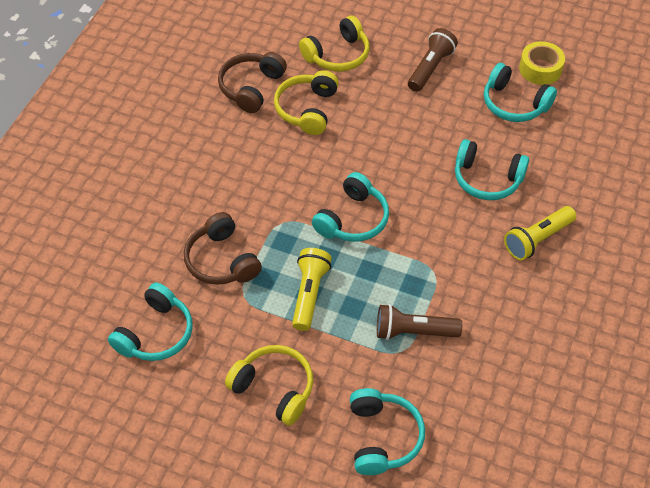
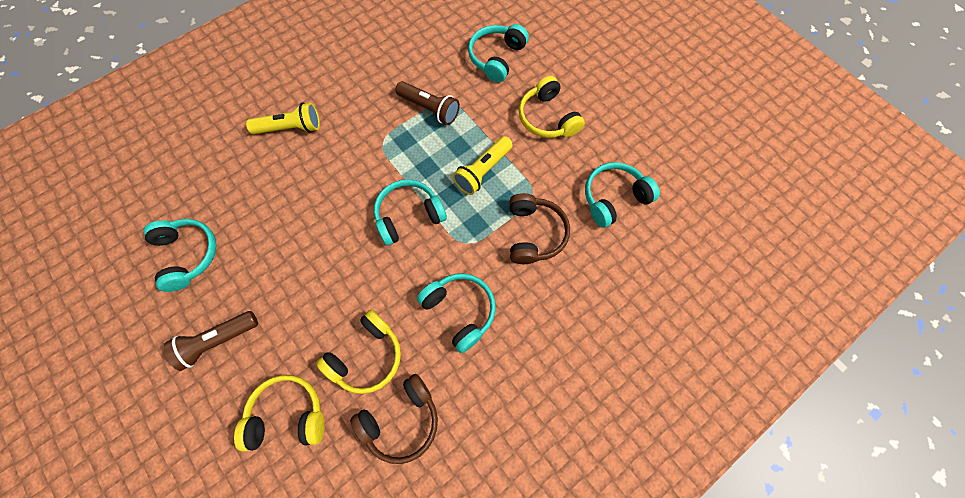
camera: 150 degrees left, 15 degrees up
turquoise headphones [455,139,529,200] -> turquoise headphones moved to [417,273,496,353]
yellow tape [519,41,565,85] -> none

